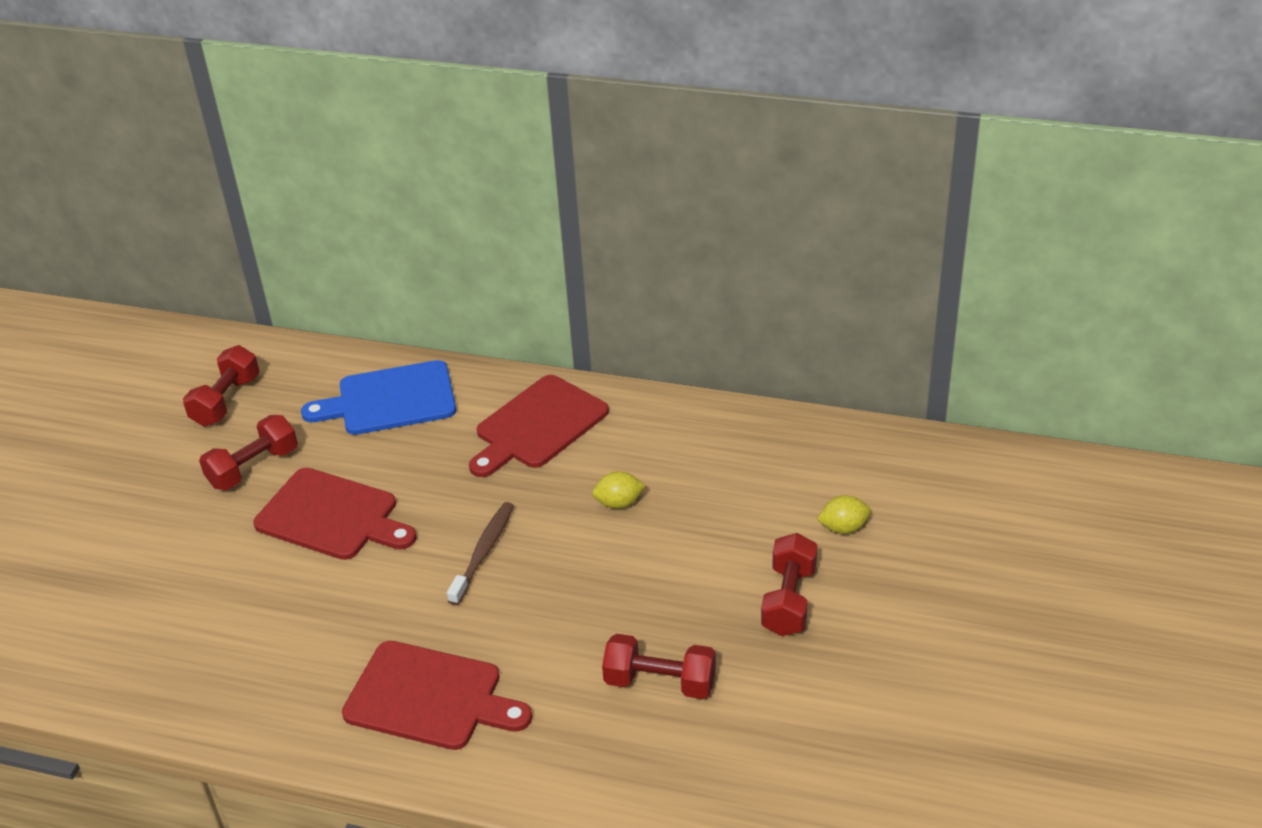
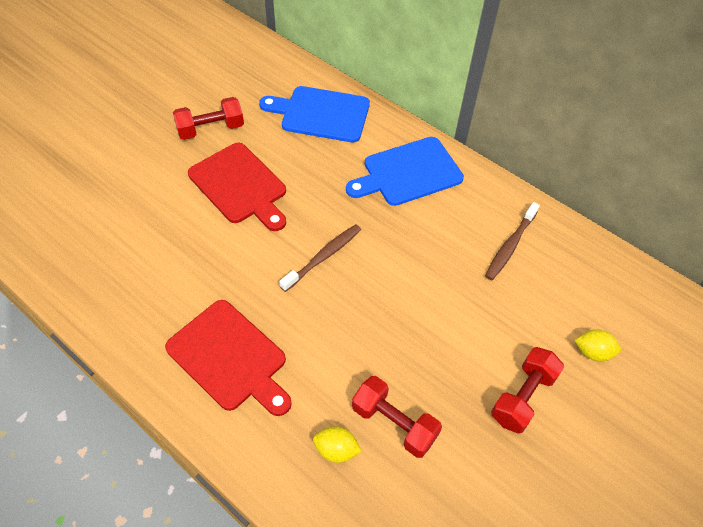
camera: 20 degrees right, 15 degrees up
red dumbbell [183,345,260,427] -> none
red cutting board [469,375,609,477] -> blue cutting board [346,137,464,206]
yellow lemon [592,471,646,509] -> yellow lemon moved to [313,426,362,463]
none -> brown toothbrush [485,202,540,280]

